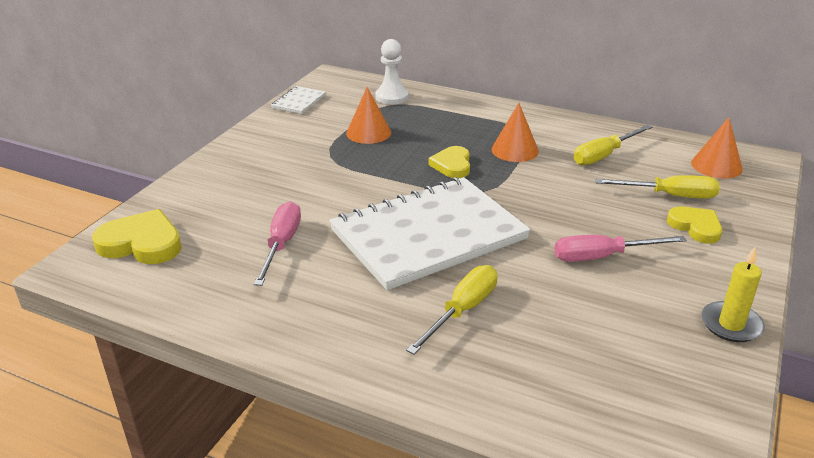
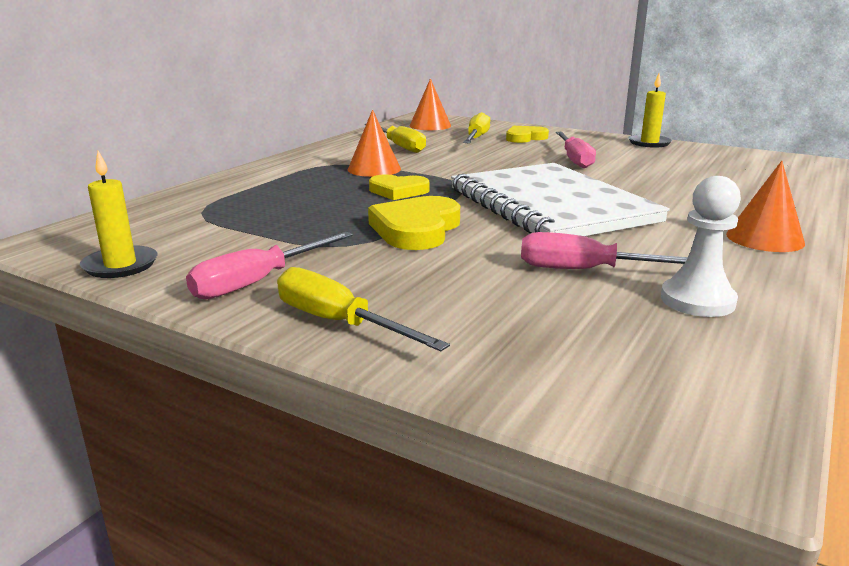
camera: 85 degrees left, 10 degrees down
yellow heart [92,209,182,264] -> yellow heart moved to [368,196,460,250]
white notebook [271,86,326,114] -> yellow candle [80,151,158,278]
orange cone [346,87,391,144] -> orange cone moved to [726,161,805,252]
white pawn [375,39,409,105] -> white pawn moved to [661,176,741,317]
yellow screwdriver [406,265,498,354] -> yellow screwdriver moved to [277,267,450,351]
none -> pink screwdriver [186,232,353,299]

